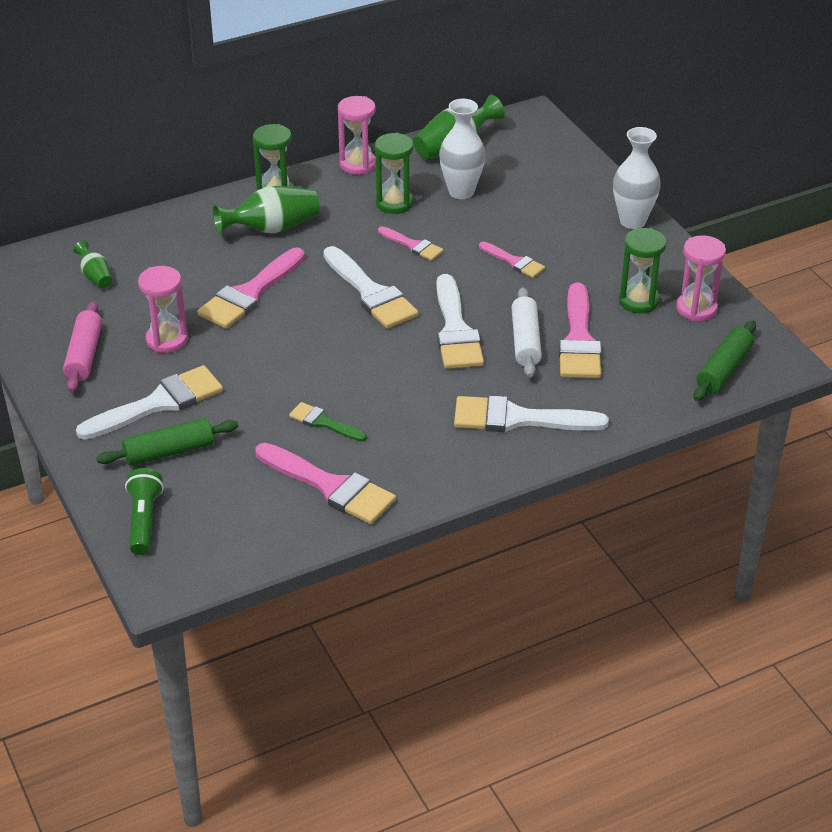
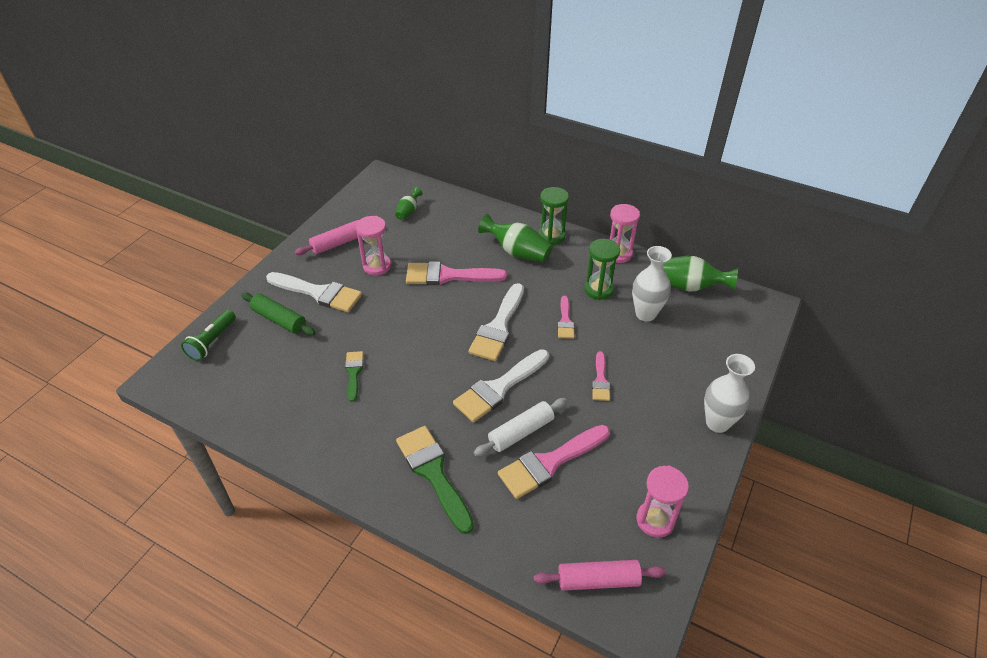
camera: 55 degrees right, 5 degrees up
green flashlight [125,468,164,555] -> green flashlight turned 150 degrees clockwise [181,310,236,361]
pink brush [255,443,396,524] -> none
white brush [454,396,609,432] -> green brush [396,426,474,534]
green hourglass [619,228,667,313] -> none
green rolling pin [694,321,756,401] -> pink rolling pin [533,560,666,591]

